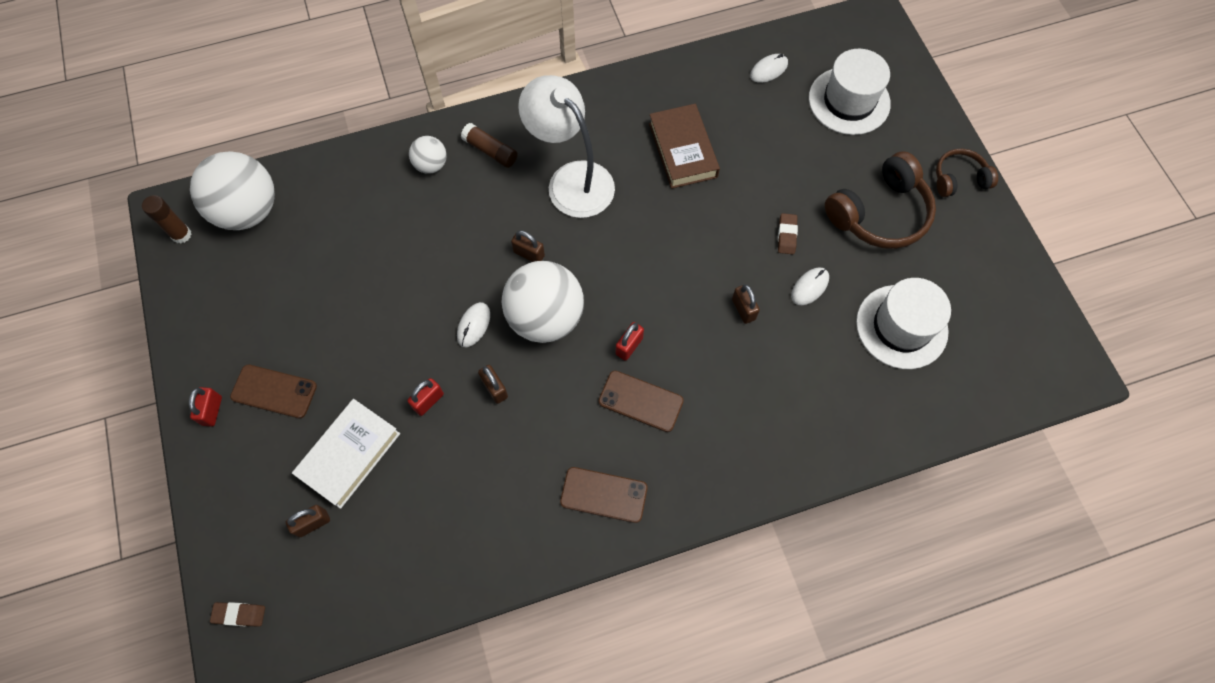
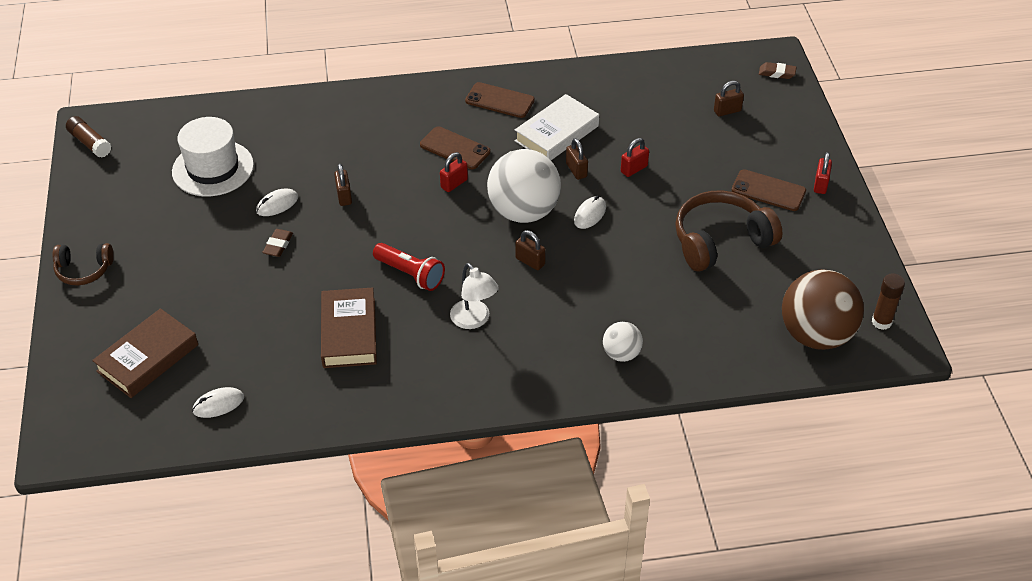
camera: 170 degrees left, 20 degrees down
white ball [190,151,275,230] -> brown ball [782,269,864,350]
white book [292,399,400,509] -> white book moved to [515,94,599,160]
brown glue stick [461,123,518,168] -> brown glue stick moved to [66,116,111,158]
white lamp [518,75,615,218] -> white lamp [450,263,499,329], size x0.57
white hat [809,49,891,135] -> brown book [92,308,198,398]
brown headphones [825,151,936,249] -> brown headphones moved to [675,190,782,272]
none -> red flashlight [373,243,445,291]

